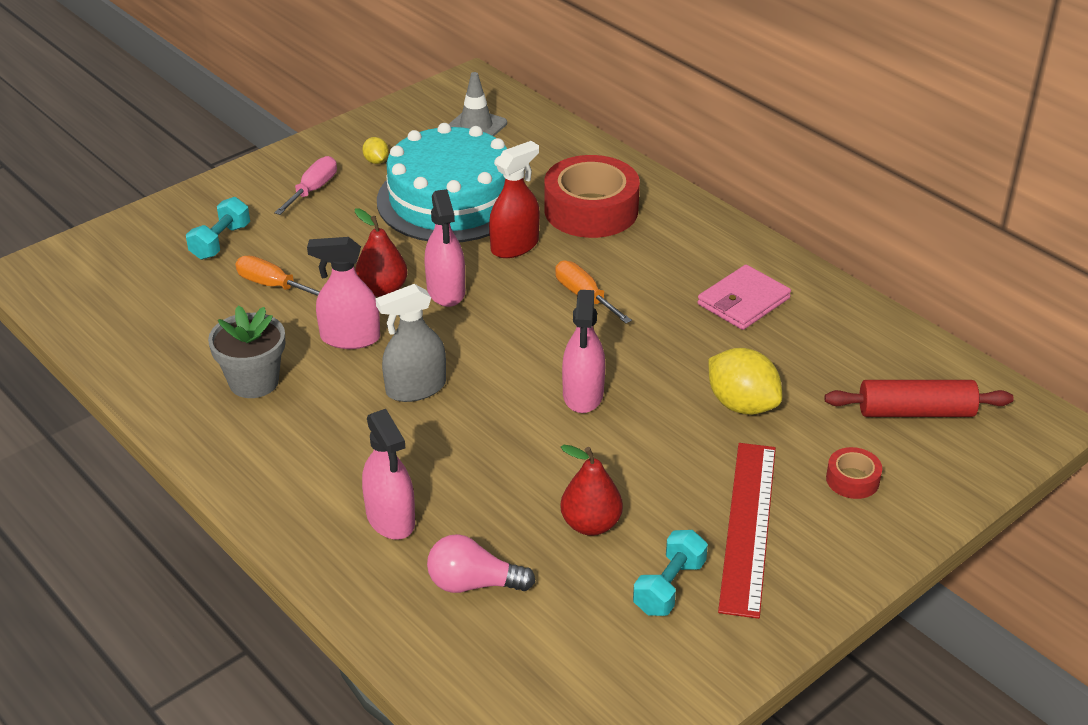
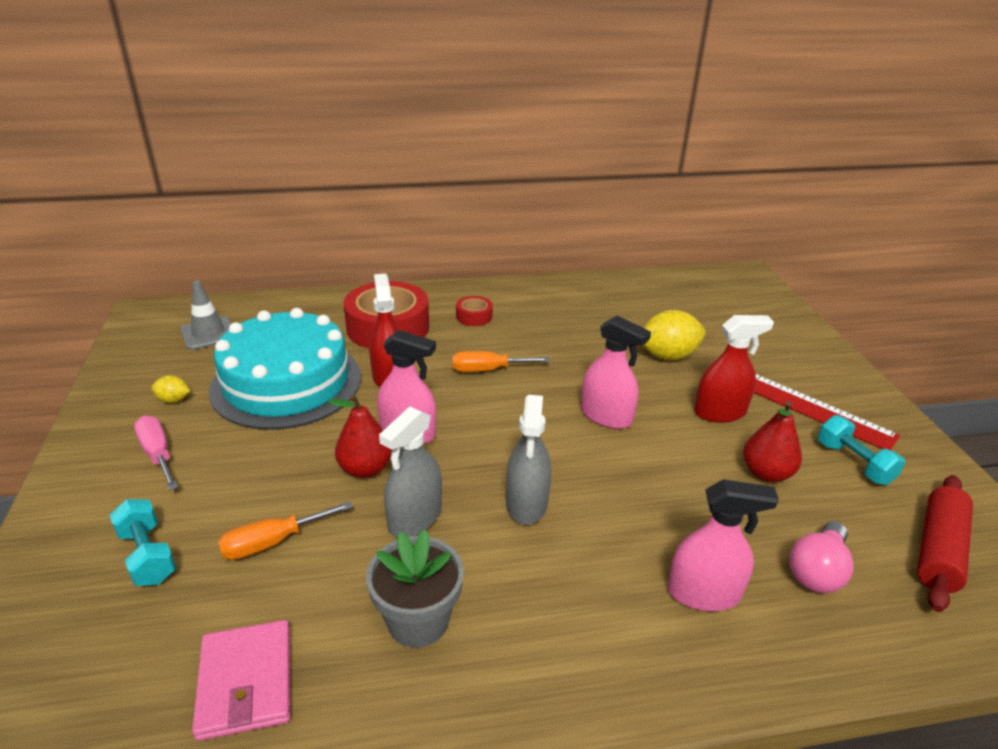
camera: 60 degrees left, 5 degrees down
pink spray bottle [307,237,380,349] -> grey spray bottle [379,407,442,537]
pink wallet [698,265,791,330] -> pink wallet moved to [192,620,290,741]
red rolling pin [825,380,1014,417] -> red rolling pin moved to [917,475,973,612]
red tape [826,447,882,499] -> red tape moved to [456,296,493,326]
none -> red spray bottle [694,315,774,423]

